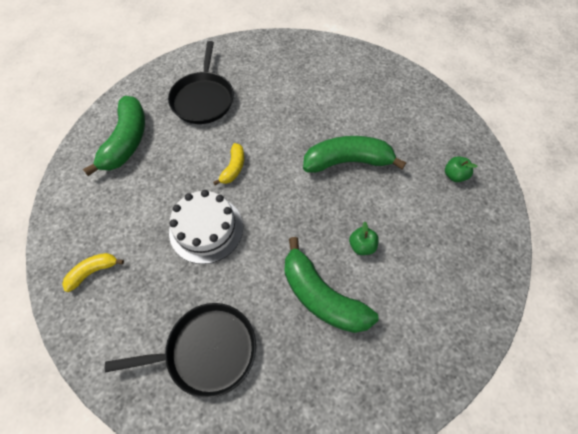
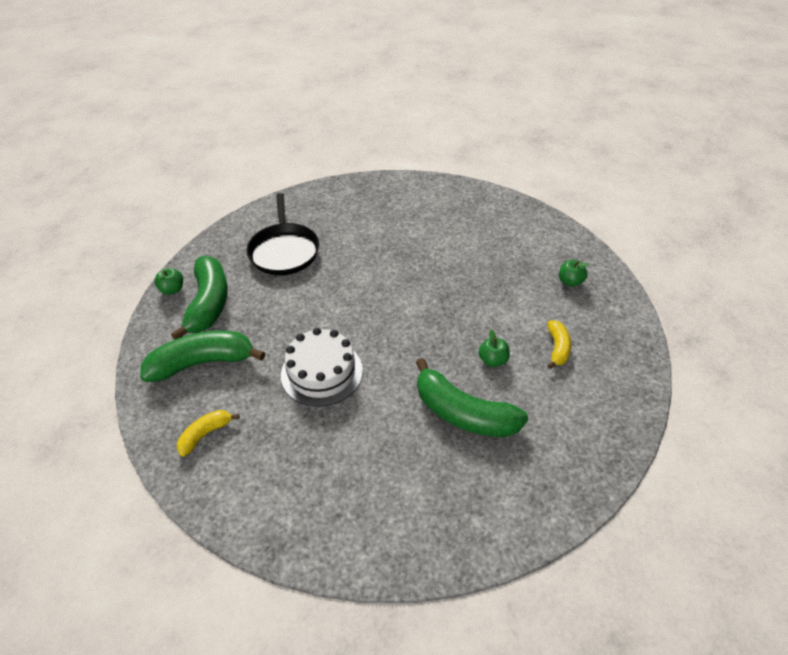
camera: 10 degrees left, 15 degrees down
black pan [105,303,256,398] -> none
yellow banana [213,143,244,185] -> yellow banana moved to [547,320,571,369]
green banana [303,136,406,173] -> green banana moved to [140,331,265,382]
none -> green apple [154,268,183,295]

